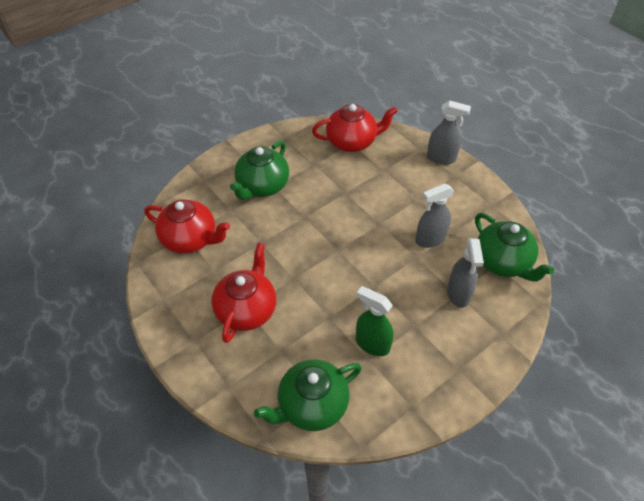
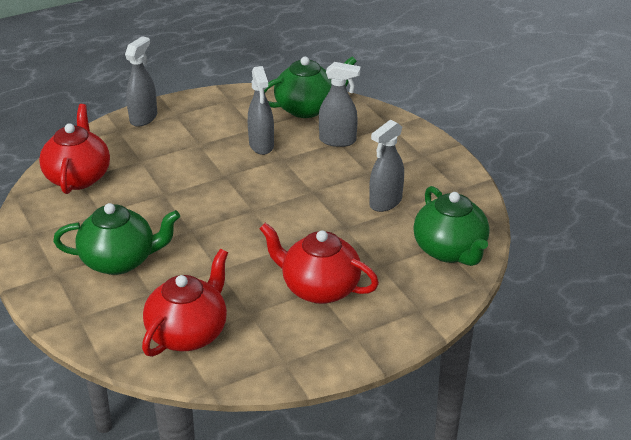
camera: 80 degrees left, 15 degrees down
green teapot [230,140,289,200] -> green teapot turned 45 degrees counterclockwise [53,203,180,275]
green spray bottle [356,286,393,356] -> grey spray bottle [369,120,404,212]

